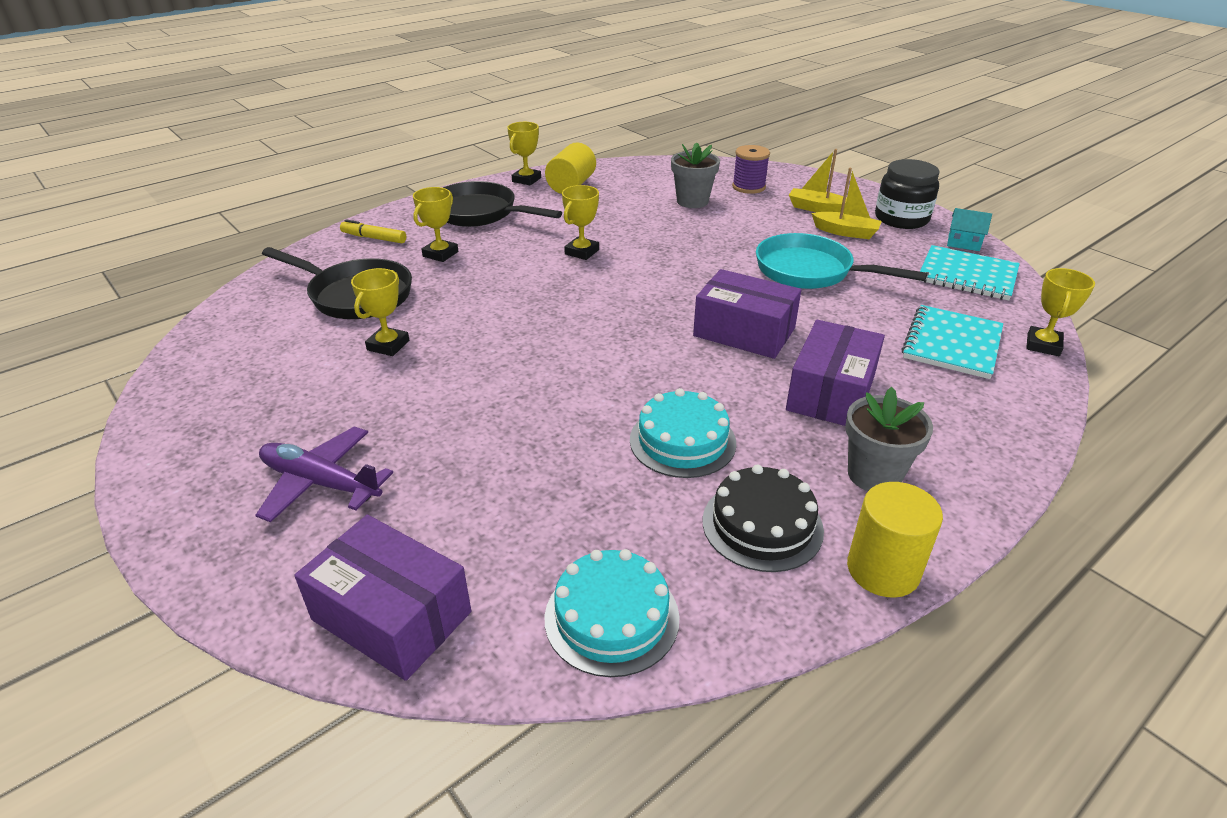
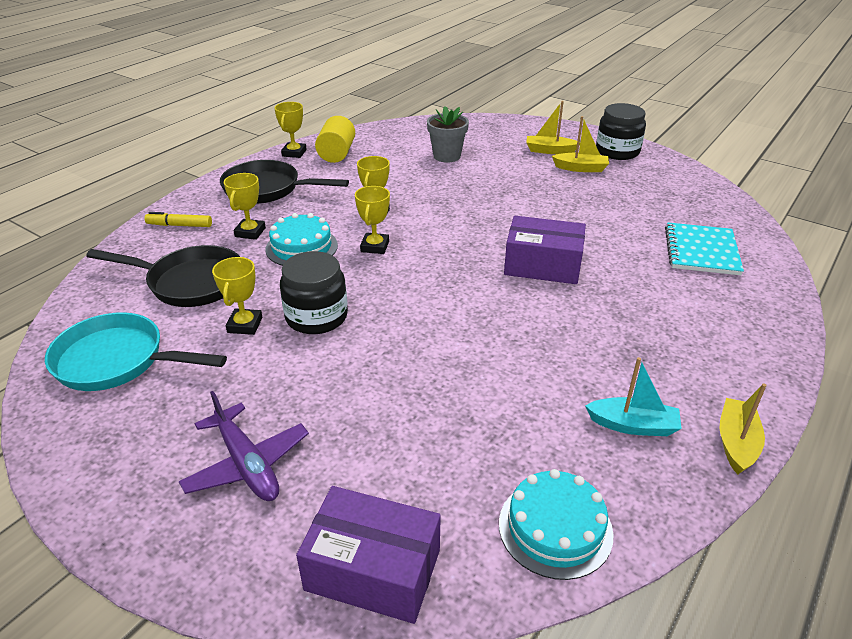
camera: 15 degrees left, 0 degrees up
purple plane [255,426,393,522] -> purple plane turned 135 degrees counterclockwise [179,391,309,501]
turquoise cake [630,388,736,478] -> turquoise cake moved to [266,213,338,266]
black cake [702,464,824,572] -> turquoise boat [585,357,682,436]
purple spool [732,145,770,194] -> none
turquoise pan [756,233,927,289] -> turquoise pan moved to [45,312,227,391]
purple box [786,320,885,426] -> none
grey flower pot [845,387,933,491] -> none
yellow cylinder [847,482,943,598] -> yellow boat [719,383,767,475]
turquoise notebook [918,245,1020,301] -> none
turquoise house [947,208,992,251] -> none
yellow trophy [1026,268,1095,356] -> yellow trophy moved to [355,186,390,254]
none -> black jar [280,251,348,334]

